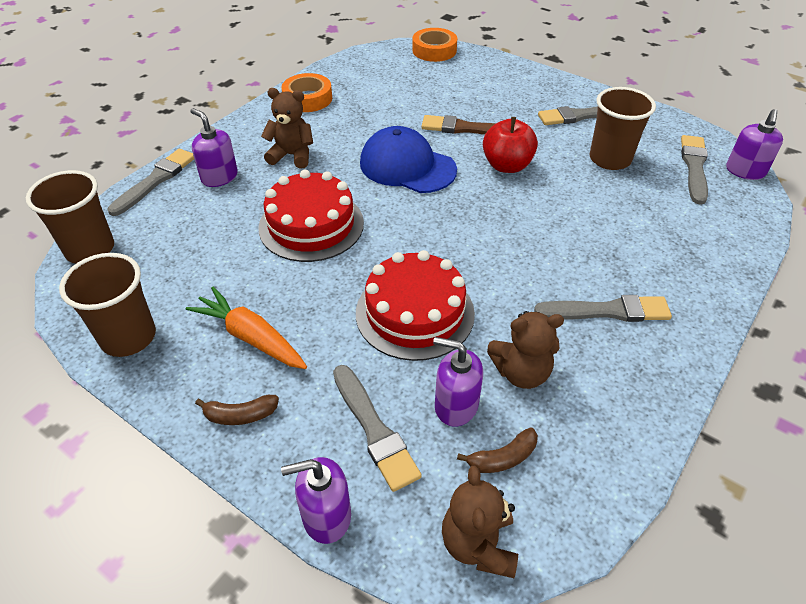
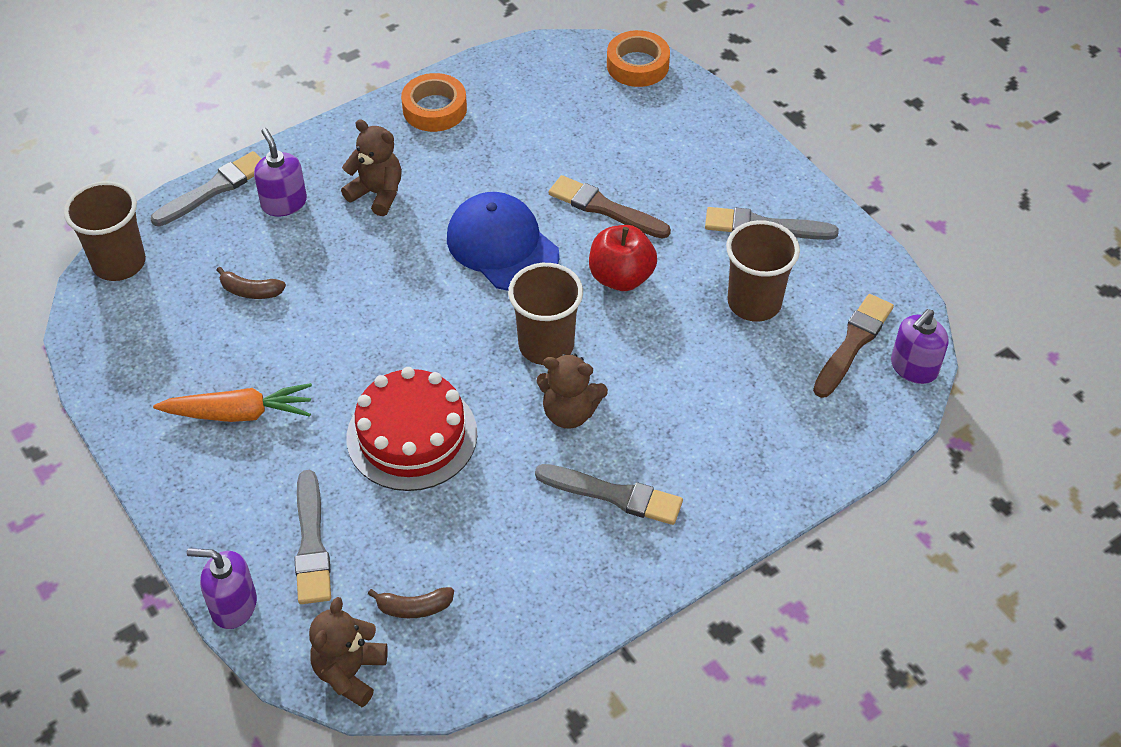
camera: 20 degrees right, 5 degrees up
brown cup [59,253,156,357] -> brown cup moved to [508,263,583,365]
orange carrot [186,287,307,369] -> orange carrot turned 120 degrees clockwise [153,383,312,422]
brown banana [195,395,279,425] -> brown banana moved to [217,267,286,299]
red cake [258,169,364,262] -> none
purple soap dispenser [433,337,483,427] -> none
brown teddy bear [487,311,564,389] -> brown teddy bear moved to [536,353,608,429]
grey brush [681,135,708,205] -> brown brush [813,294,894,398]

